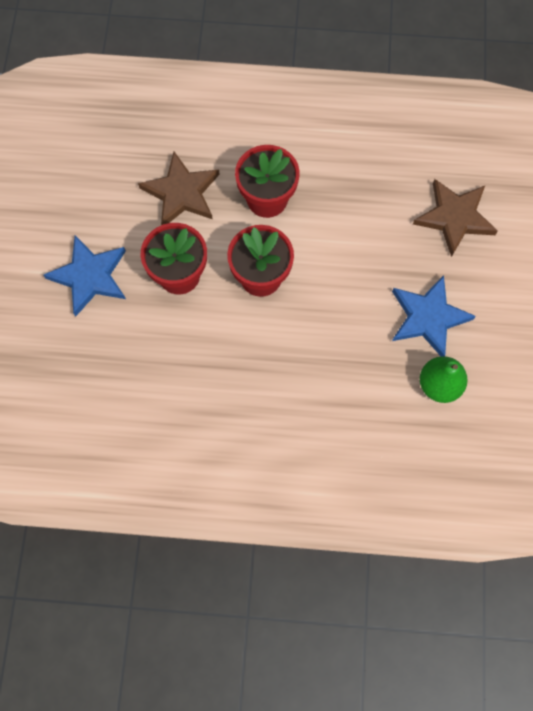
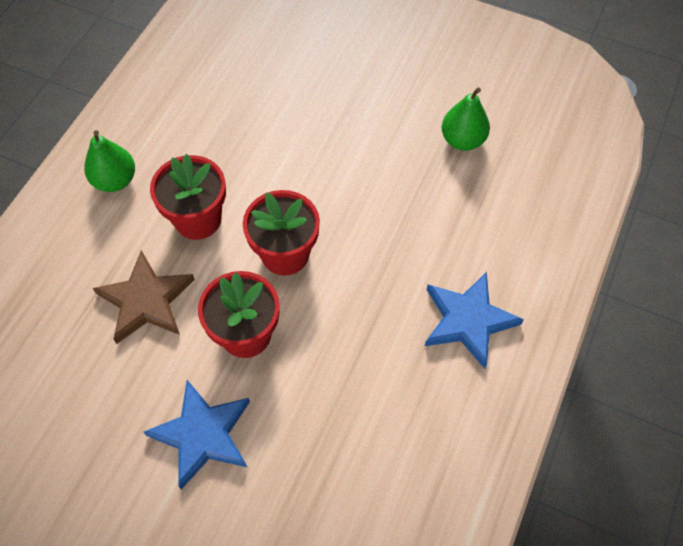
camera: 70 degrees left, 10 degrees down
blue star [392,275,476,357] -> blue star moved to [425,272,524,369]
brown star [413,179,498,257] -> none
none -> green pear [84,130,135,192]

